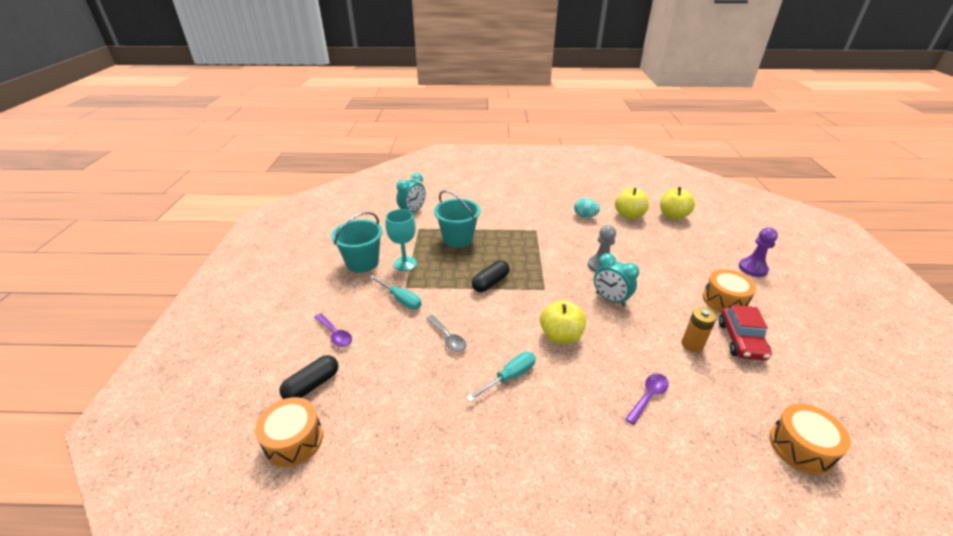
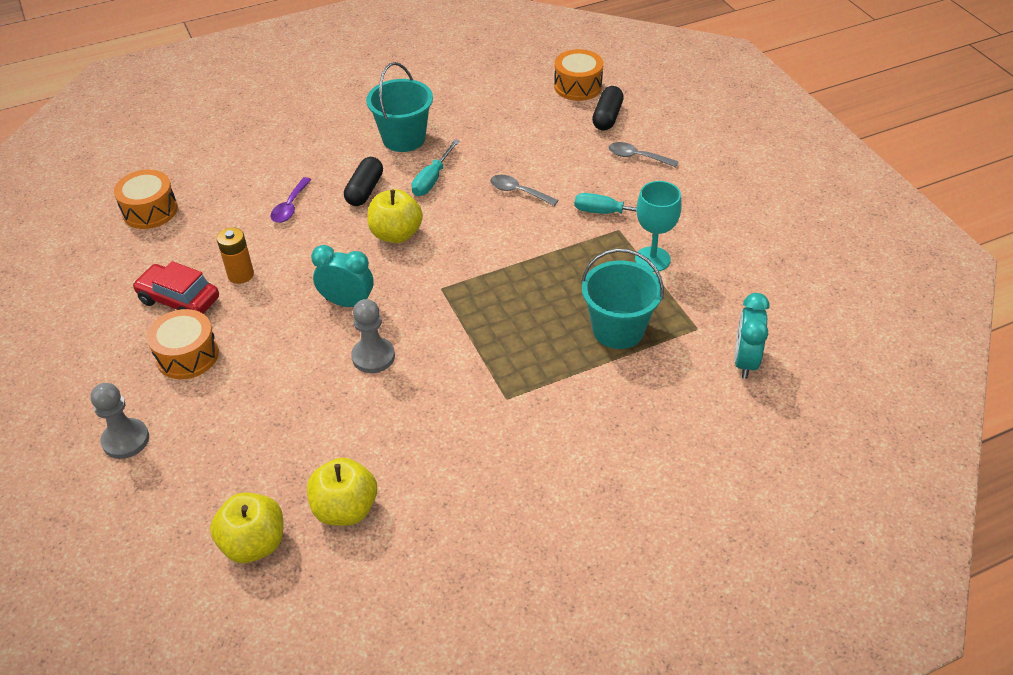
camera: 155 degrees right, 10 degrees up
purple spoon [314,313,352,347] -> grey spoon [609,142,679,167]
turquoise bucket [331,212,383,273] -> turquoise bucket moved to [366,62,433,152]
black capsule [472,260,510,292] -> black capsule moved to [344,157,383,206]
turquoise egg [574,198,600,218] -> none
red car [719,305,772,361] -> red car turned 45 degrees counterclockwise [132,261,219,314]
purple pawn [739,228,778,277] -> grey pawn [91,383,149,459]

